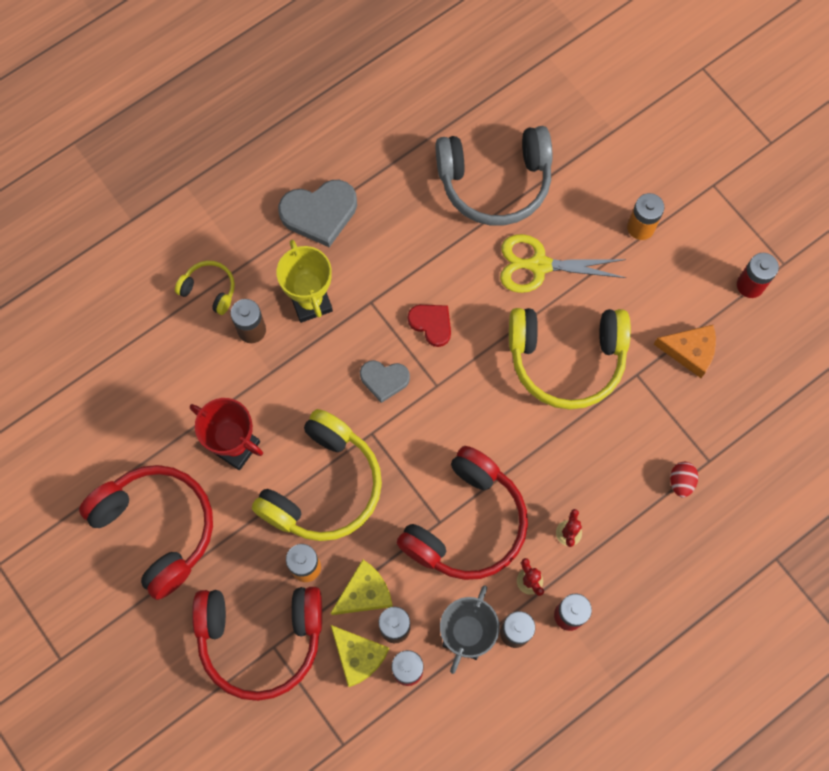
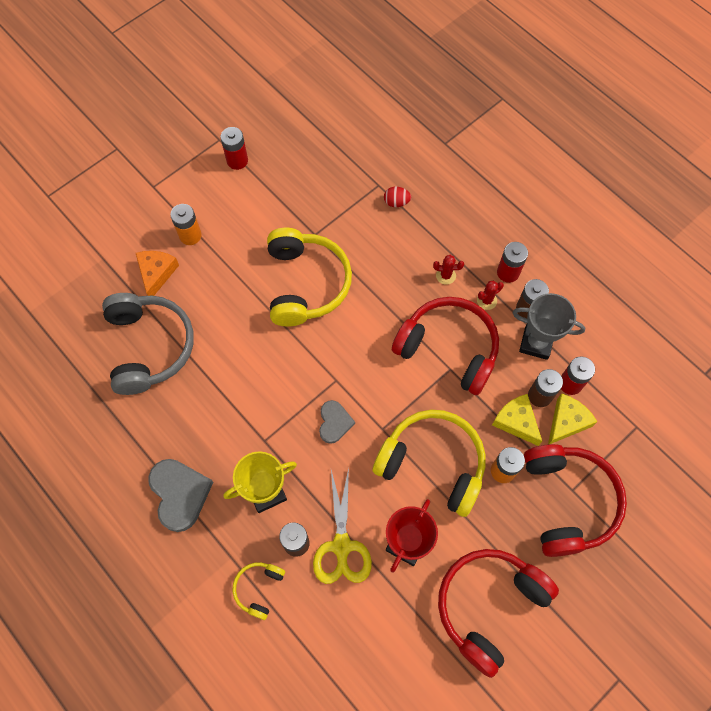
camera: 95 degrees left, 5 degrees down
red heart [408,305,451,347] -> none
yellow scissors [500,234,626,293] -> yellow scissors moved to [313,468,372,584]
orange cheese [654,325,716,378] -> orange cheese moved to [136,251,179,296]

